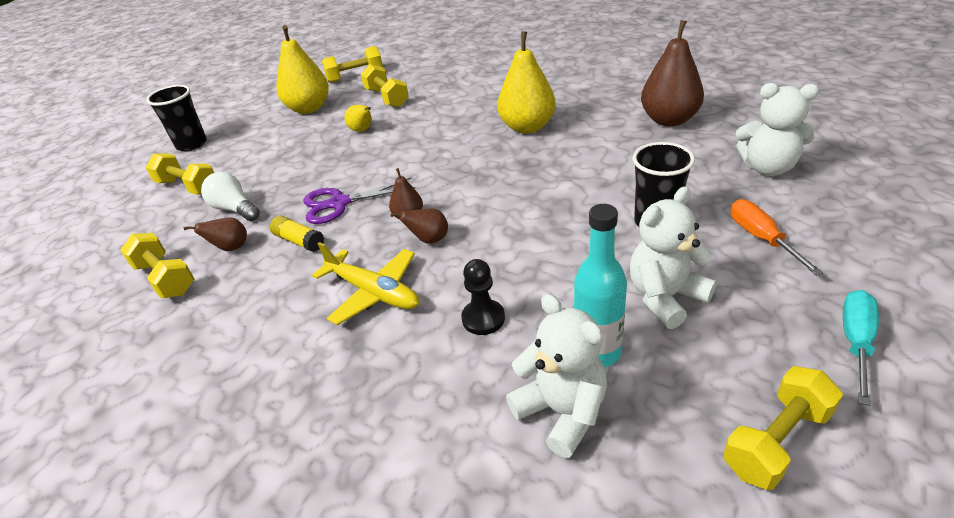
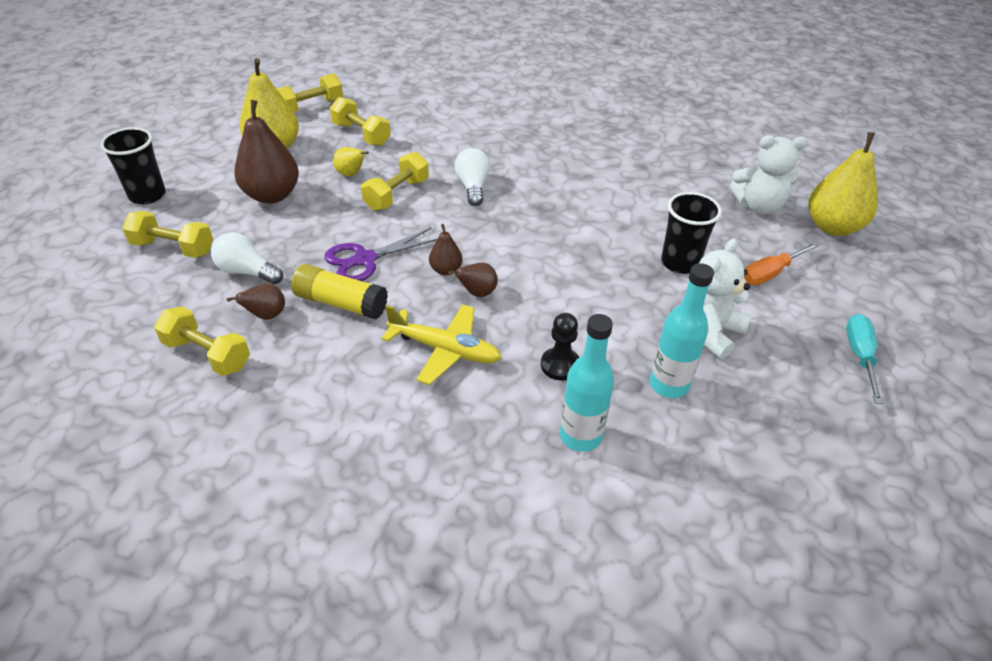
camera: 20 degrees left, 5 degrees up
yellow glue stick [270,216,324,252] -> yellow glue stick [291,264,388,319], size x1.53
yellow pear [497,31,556,134] -> yellow pear moved to [809,132,878,236]
white teddy bear [506,294,607,458] -> none
brown pear [641,20,704,127] -> brown pear moved to [234,100,299,203]
yellow dumbbell [723,366,843,490] -> yellow dumbbell moved to [361,152,429,211]
orange screwdriver [731,199,823,276] -> orange screwdriver turned 90 degrees counterclockwise [744,242,819,285]
none -> white light bulb [455,148,490,206]
none -> turquoise bottle [560,314,614,452]

